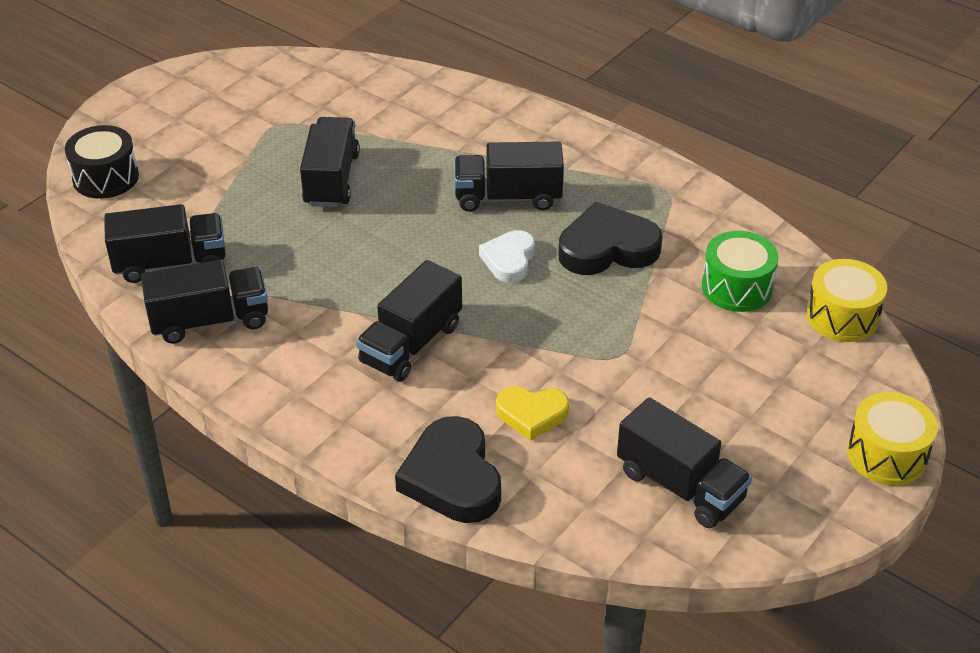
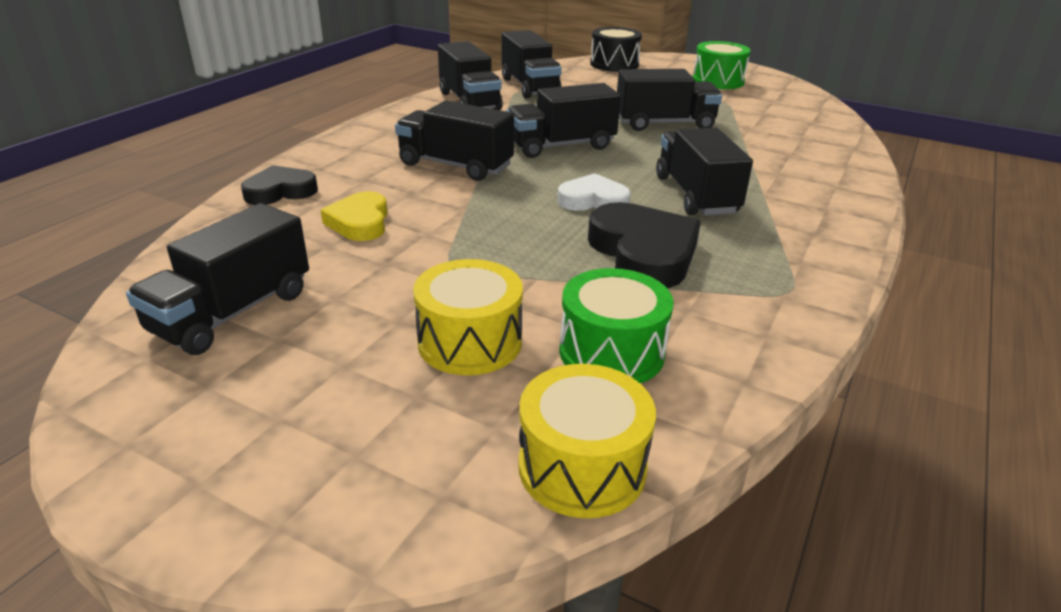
camera: 80 degrees right, 10 degrees down
black heart [395,416,501,523] -> black heart [241,165,318,205], size x0.62
yellow drum [847,392,938,486] -> yellow drum moved to [413,259,523,375]
none -> black truck [507,83,621,158]
none -> green drum [693,41,751,89]

